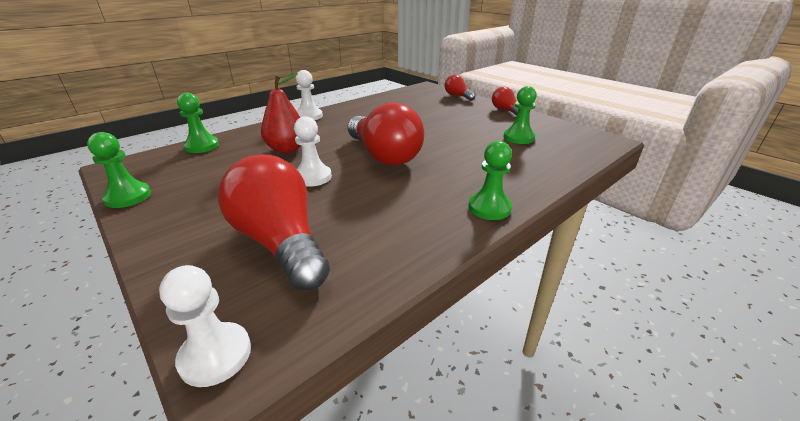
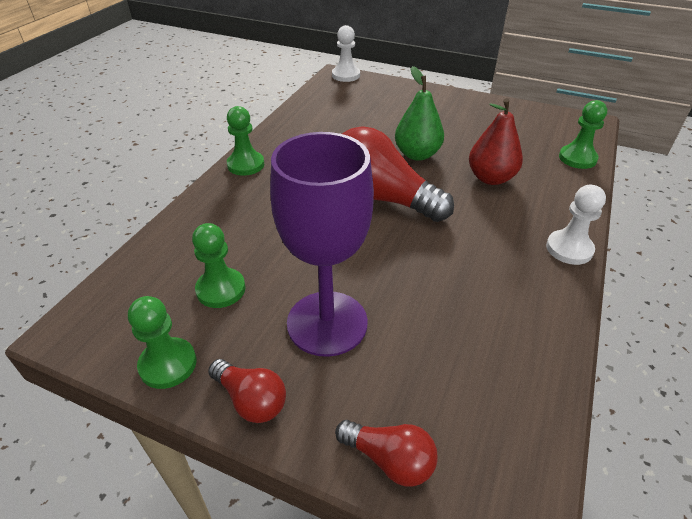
camera: 155 degrees right, 10 degrees up
green pawn [87,132,151,208] -> green pawn moved to [128,296,196,389]
red light bulb [218,154,330,291] -> none
white pawn [294,116,332,187] -> green pear [395,66,444,161]
none -> purple goblet [270,132,374,357]

